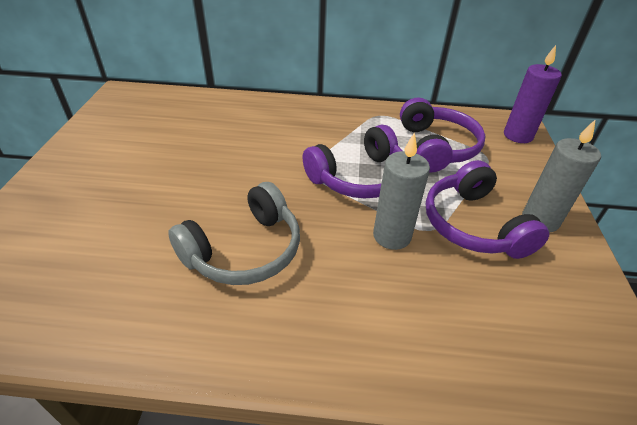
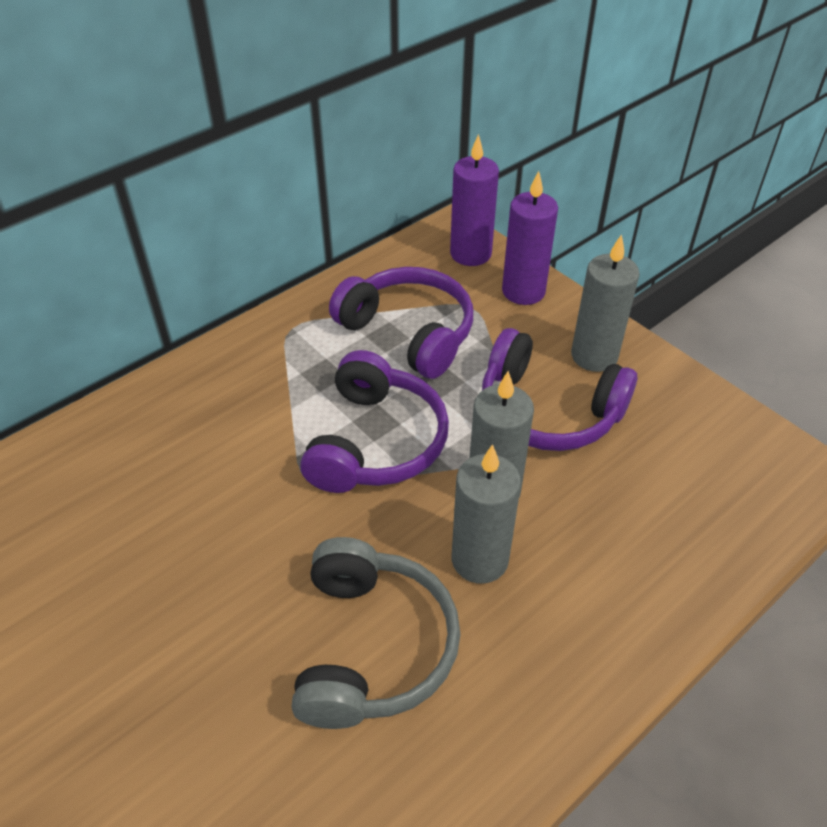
camera: 45 degrees left, 5 degrees up
none -> grey candle [452,444,521,584]
none -> purple candle [502,171,558,305]

